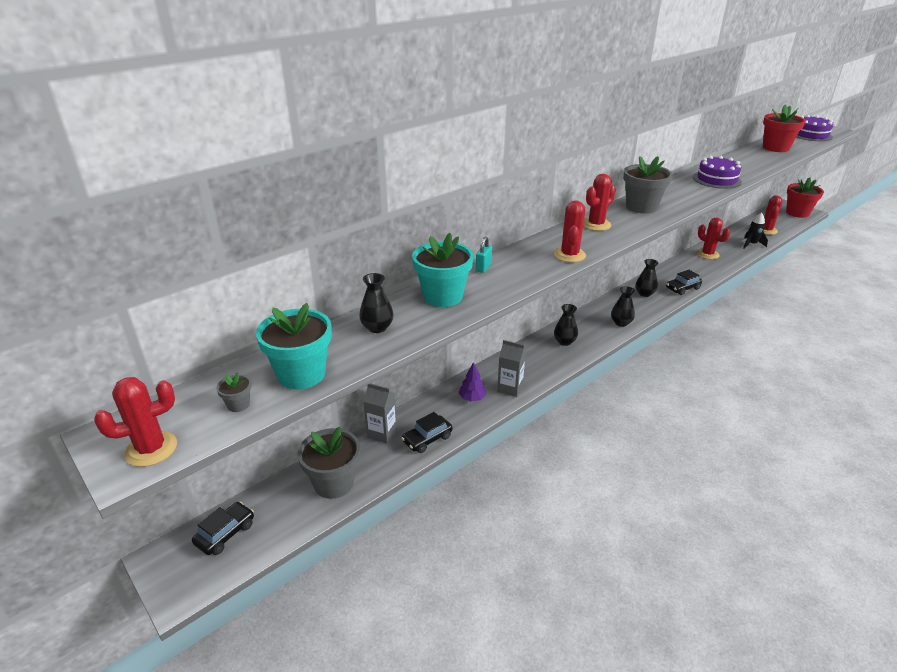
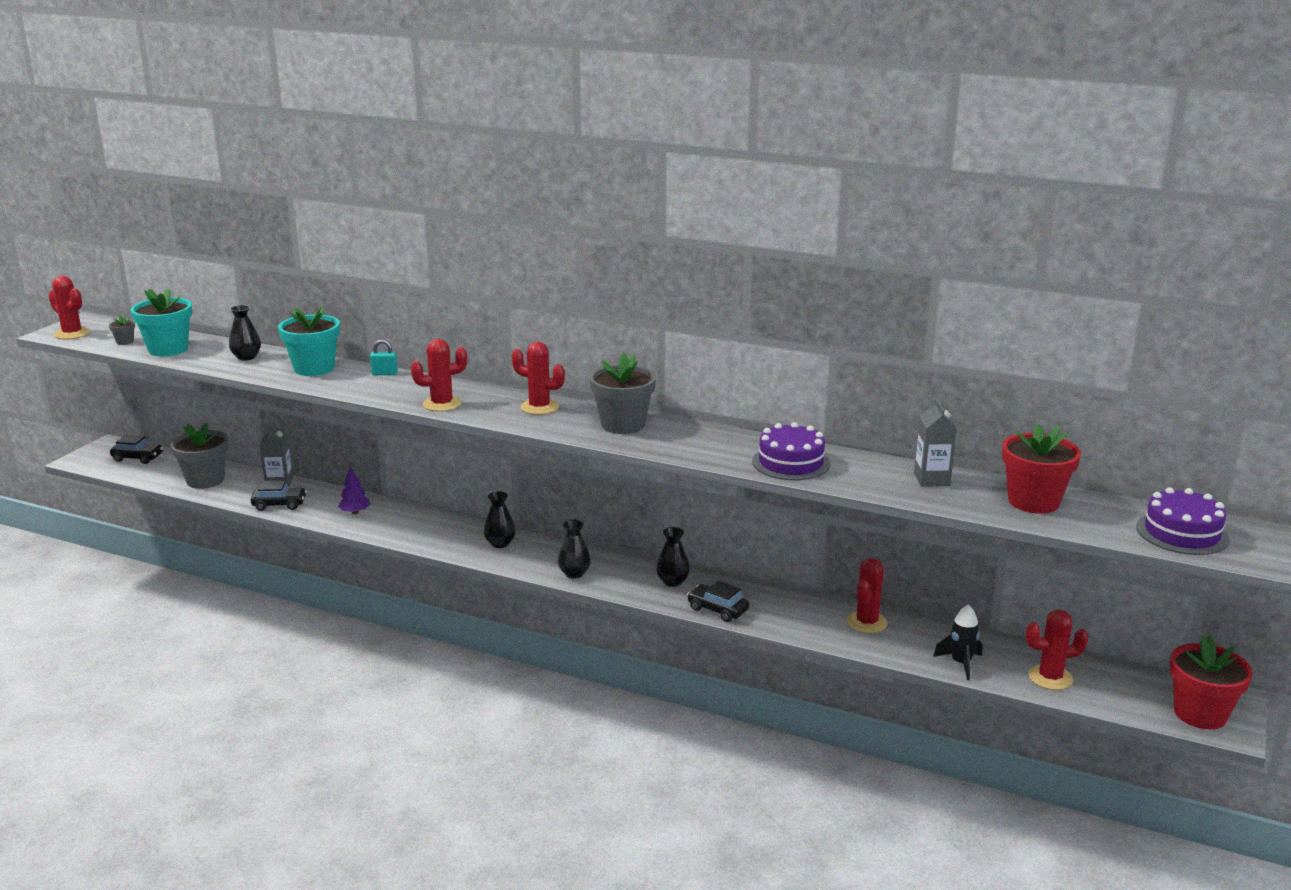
camera: 65 degrees right, 10 degrees down
black car [401,412,453,453] -> black car turned 150 degrees clockwise [251,480,307,511]
grey carton [497,340,526,397] -> grey carton moved to [914,399,957,486]

